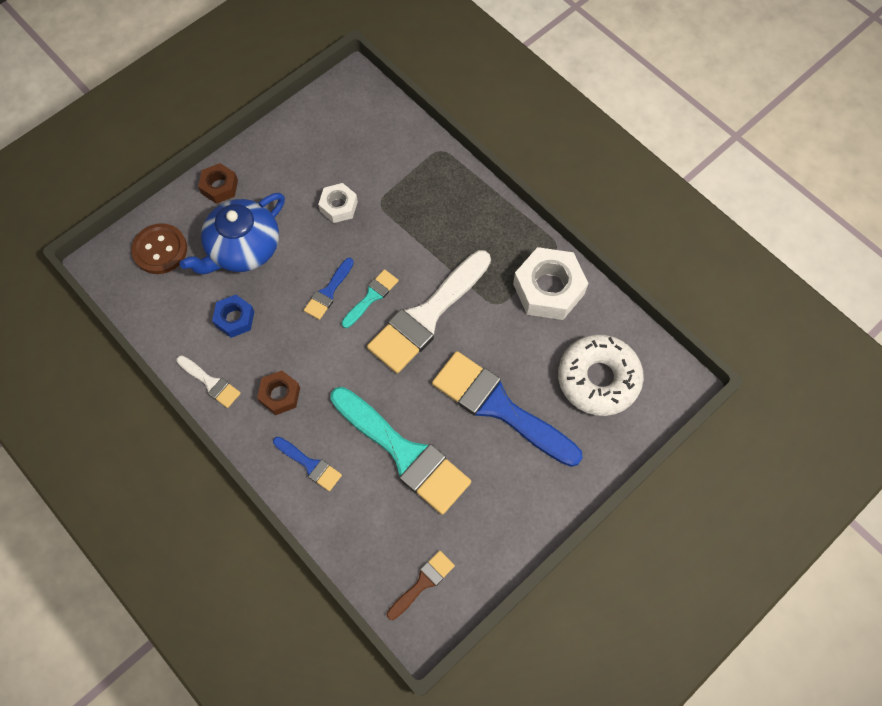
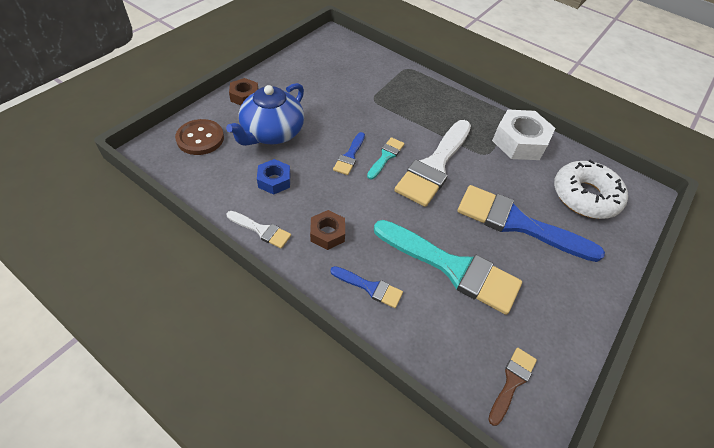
camera: 15 degrees left, 15 degrees down
white nut [318,183,358,223] -> none

